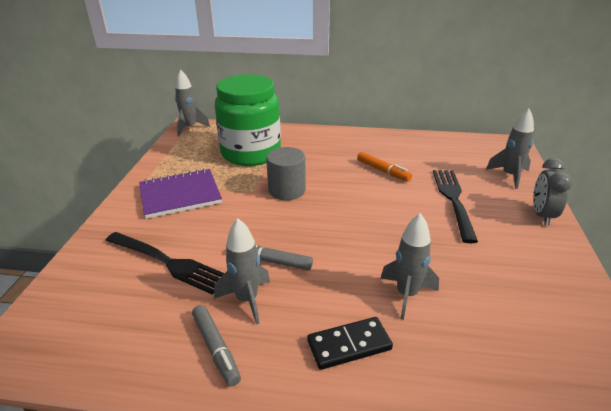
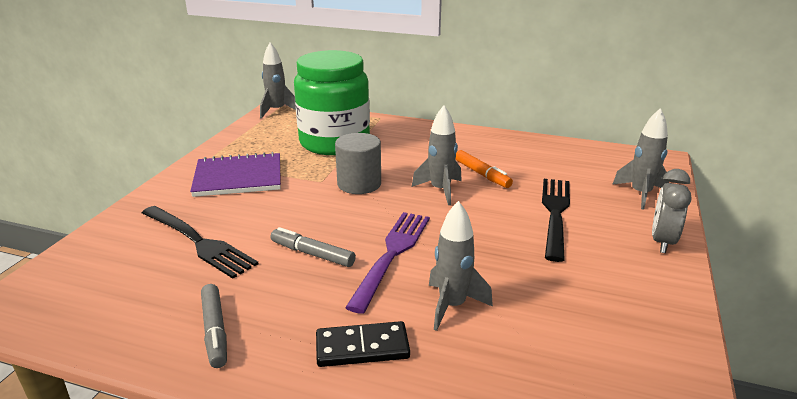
camera: 10 degrees right, 5 degrees down
grey rocket [214,219,270,325] -> grey rocket moved to [412,106,462,205]
none -> purple fork [345,212,430,314]

